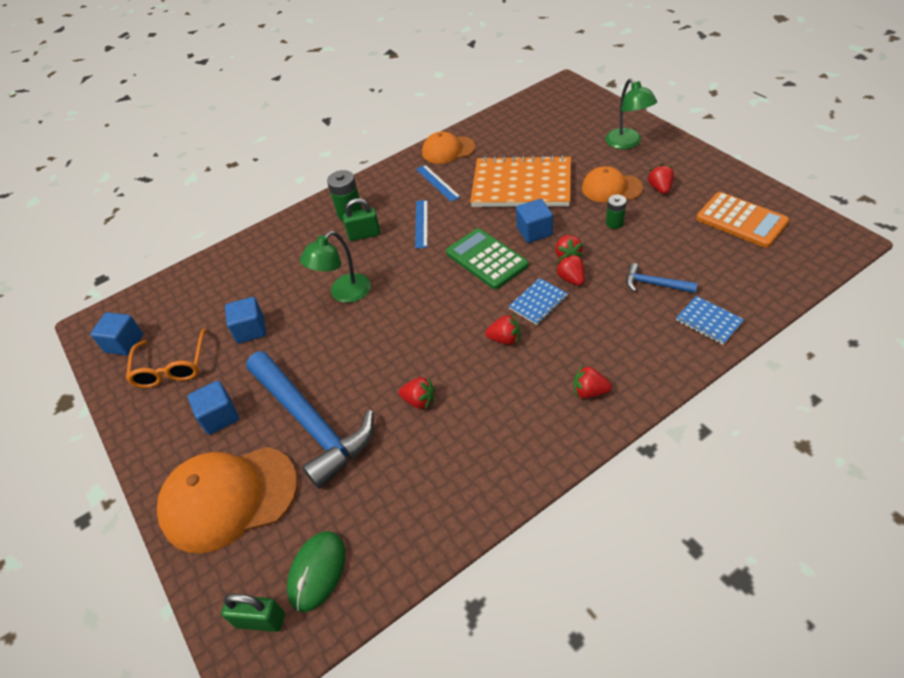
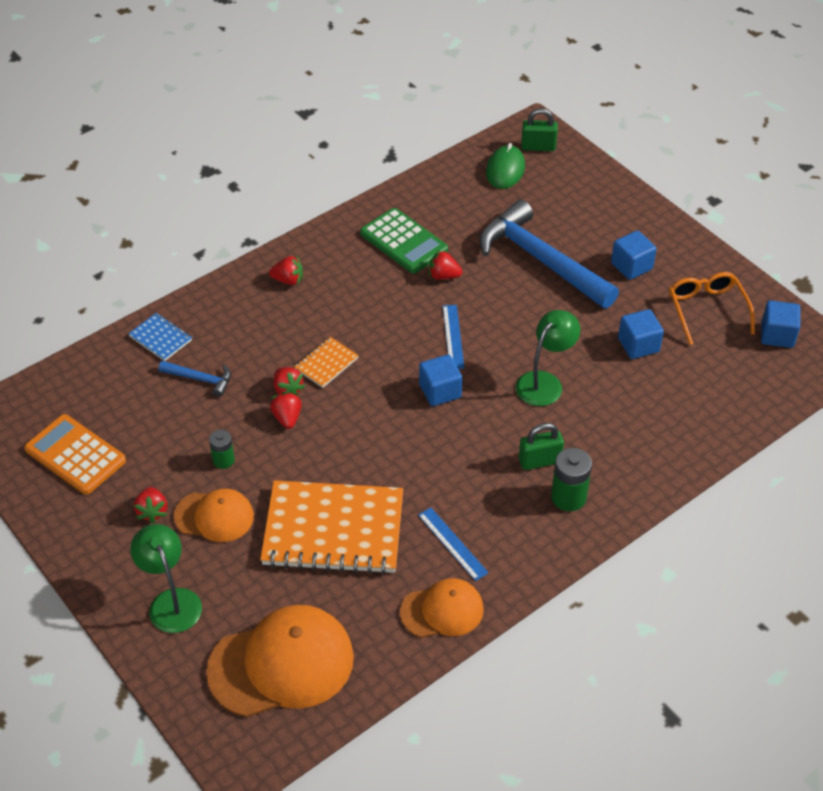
camera: 170 degrees right, 0 degrees up
orange cap [157,447,298,553] -> orange cap moved to [206,605,354,717]
blue ruler [415,200,428,249] -> blue ruler moved to [443,305,464,369]
green calculator [446,228,529,289] -> green calculator moved to [360,208,448,273]
red strawberry [485,314,520,345] -> none
blue notebook [508,278,568,325] -> orange notebook [294,337,359,388]
blue cube [516,199,553,243] -> blue cube moved to [419,354,462,406]

